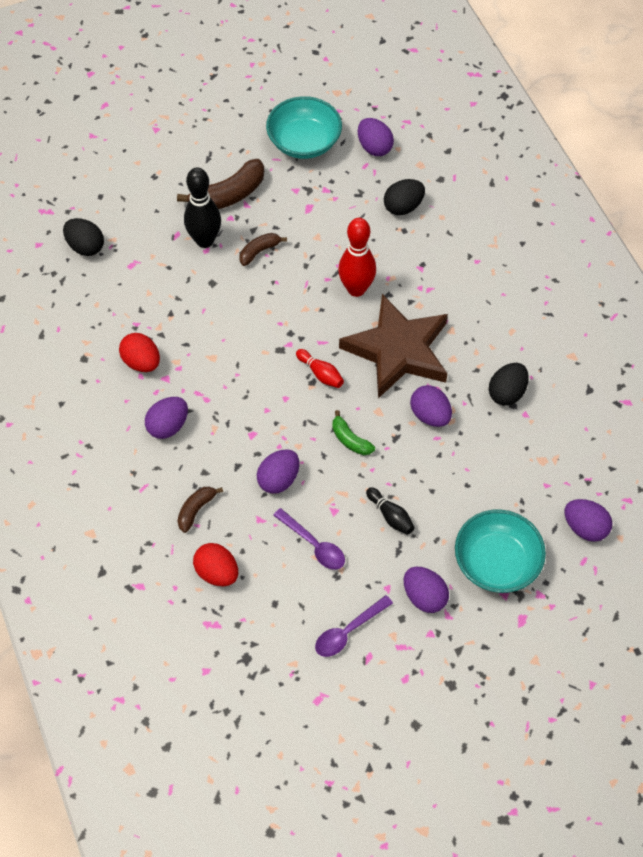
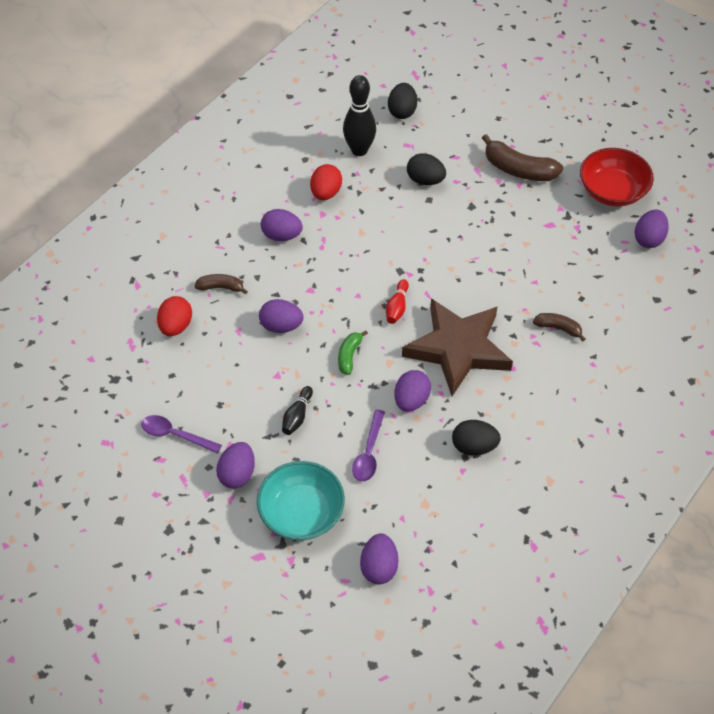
camera: 60 degrees right, 5 degrees down
black bowling pin [184,167,221,248] -> black bowling pin moved to [343,75,376,156]
brown banana [240,233,287,266] -> brown banana moved to [533,313,585,341]
turquoise bowl [266,96,342,159] -> red bowl [580,148,654,207]
purple spoon [273,508,345,570] -> purple spoon moved to [352,409,385,482]
red bowling pin [338,218,376,297] -> none
black egg [384,179,425,215] -> black egg moved to [407,153,446,185]

